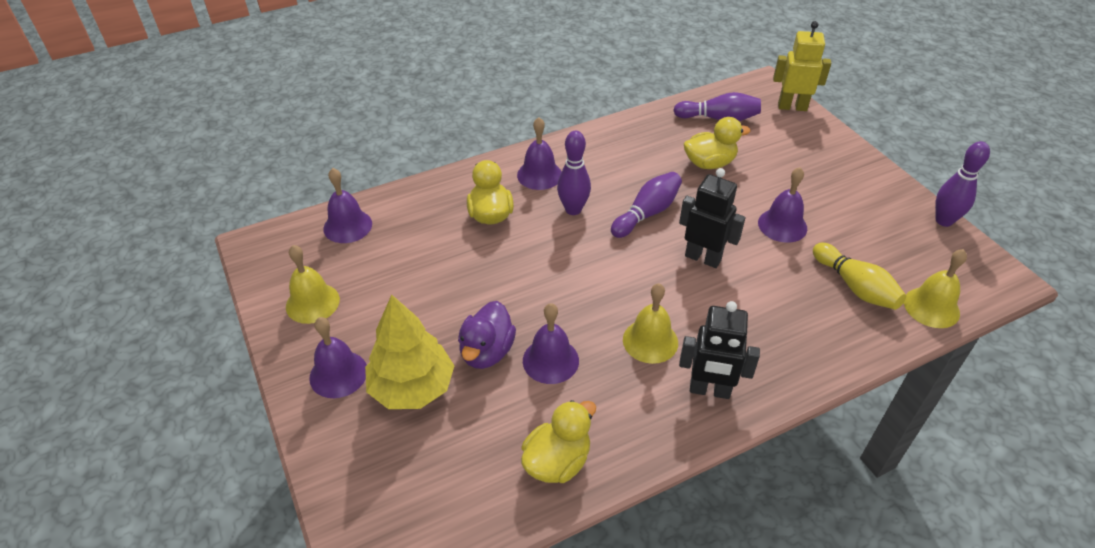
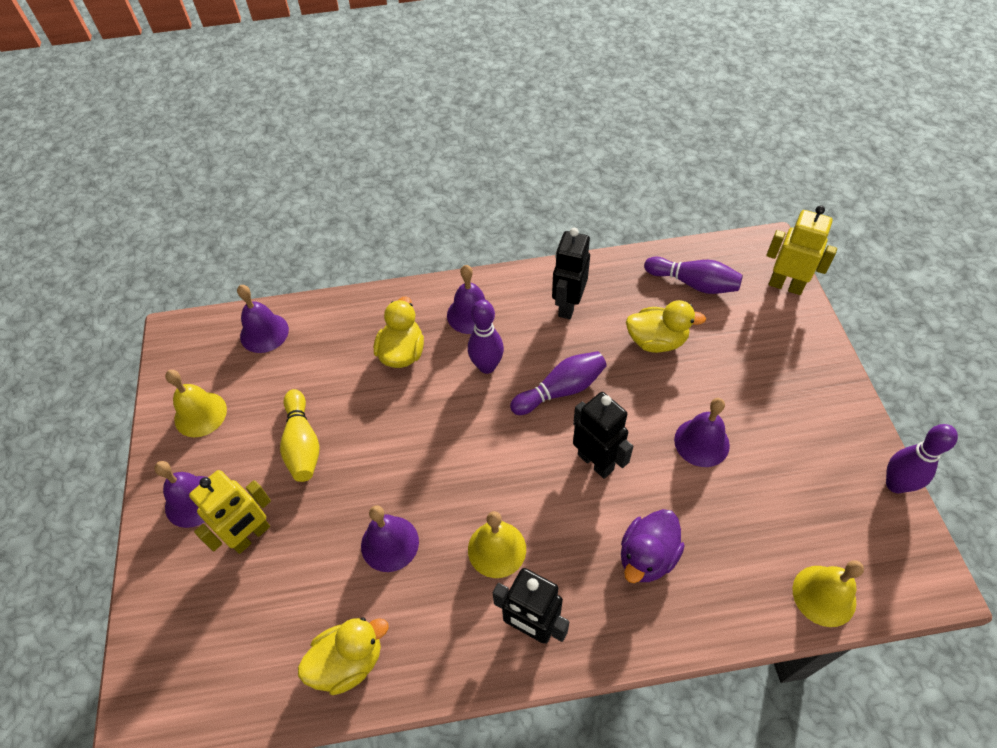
camera: 20 degrees right, 10 degrees up
yellow tree [365,294,454,409] -> yellow robot [189,470,271,554]
purple duck [458,301,516,369] -> purple duck moved to [621,509,685,583]
yellow bowling pin [813,243,906,310] -> yellow bowling pin moved to [280,389,319,482]
none -> black robot [552,228,590,319]

